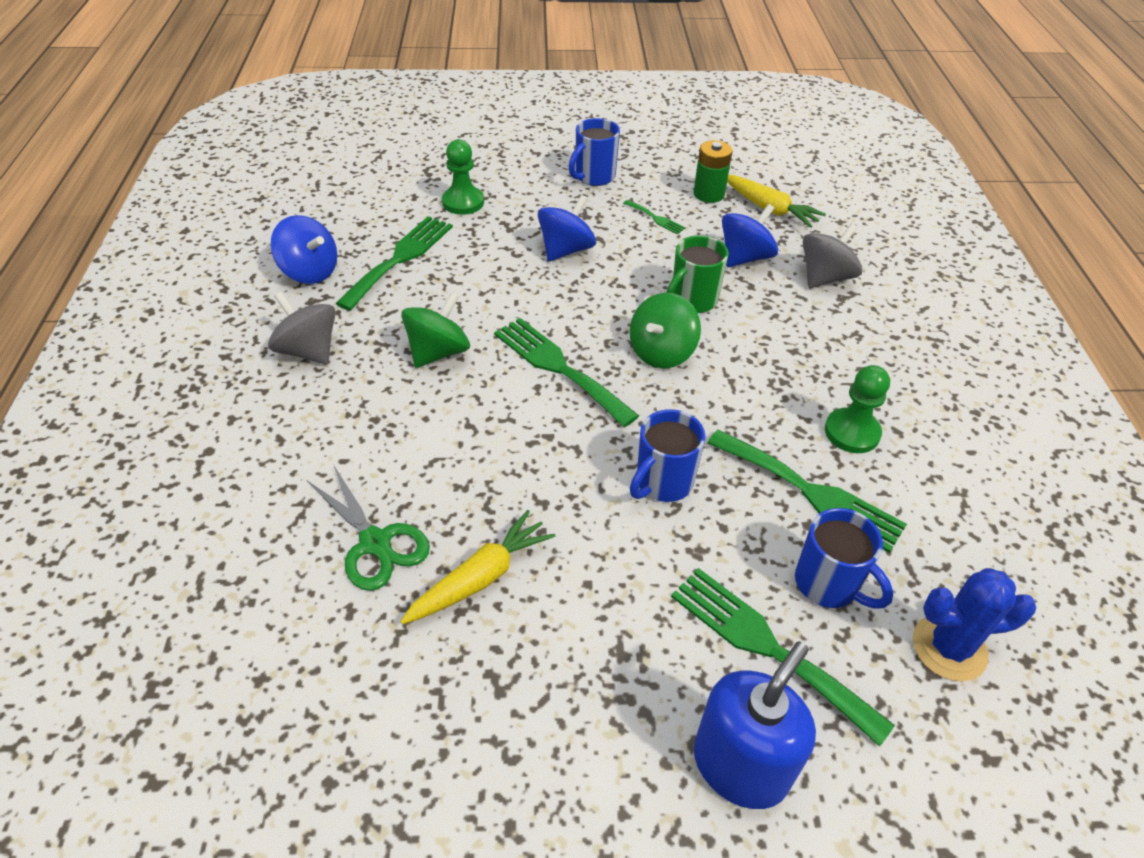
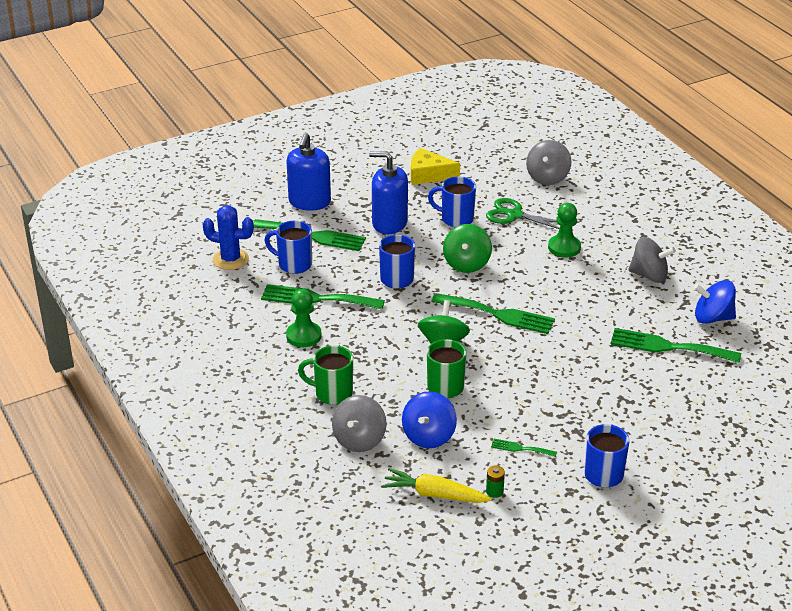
camera: 155 degrees right, 10 degrees down
green fork [335,216,453,311] -> green fork turned 105 degrees clockwise [611,328,741,363]
yellow carrot [400,510,556,625] -> blue mug [428,176,476,227]
green spinning top [401,292,470,368] -> green spinning top moved to [443,224,492,273]
green pawn [442,139,484,215] -> green pawn moved to [548,203,581,258]
blue spinning top [538,195,596,261] -> none
green battery [693,140,733,203] -> green battery [486,465,505,498], size x0.58
blue cactus [913,568,1036,681] -> blue cactus turned 45 degrees clockwise [203,205,254,270]
none -> green mug [298,345,353,405]
none -> blue soap dispenser [369,151,408,234]
none -> yellow cheese [411,148,460,185]
none -> grey spinning top [526,140,572,185]

